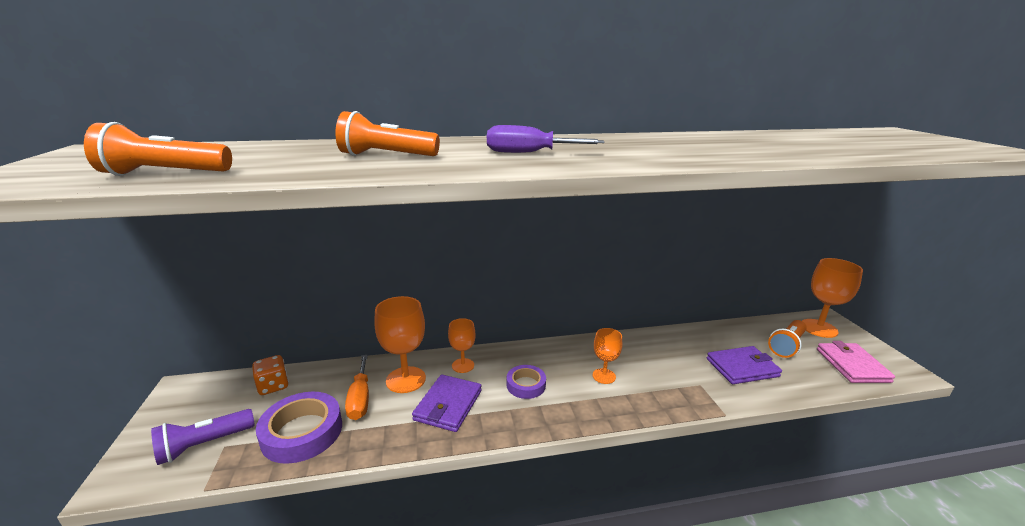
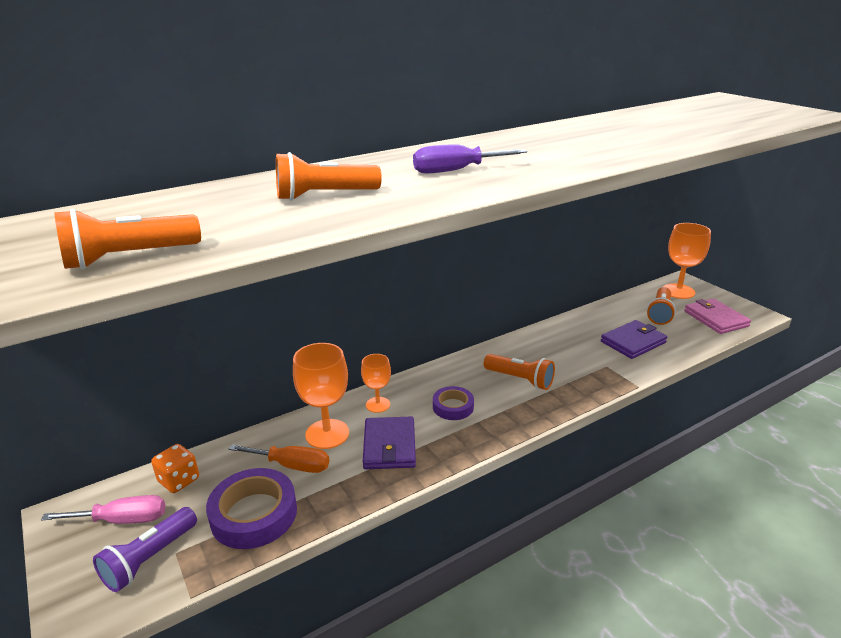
camera: 20 degrees left, 5 degrees up
orange screwdriver [345,355,369,420] -> orange screwdriver turned 45 degrees counterclockwise [229,444,329,473]
orange goblet [593,328,622,384] -> orange flashlight [484,354,555,390]
none -> pink screwdriver [41,495,165,524]

